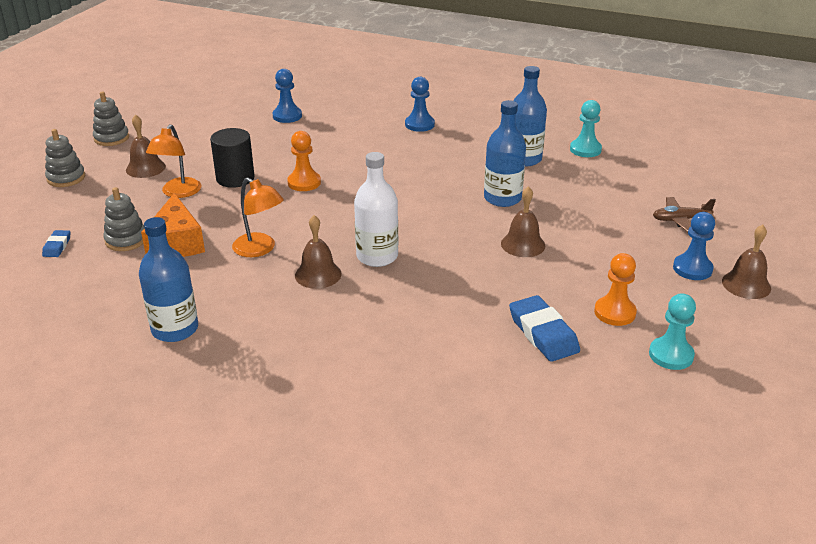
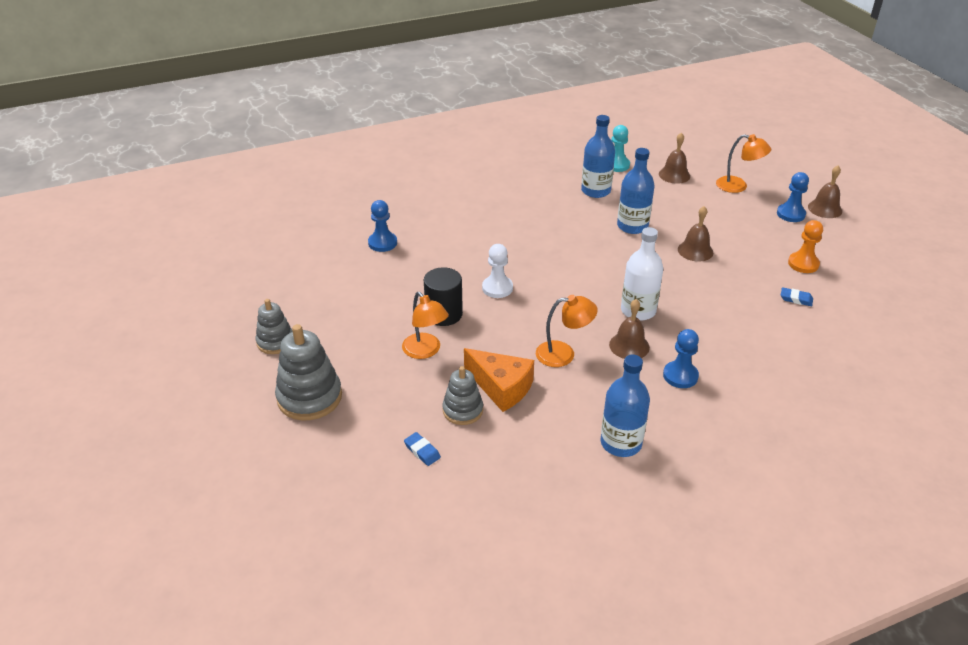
camera: 45 degrees left, 5 degrees up
grey stacking toy [45,129,85,187] -> grey stacking toy [275,324,342,420], size x1.61
brown bell [126,114,166,178] -> brown bell moved to [659,133,690,184]
orange pawn [287,131,321,191] -> white pawn [482,244,513,298]
blue pawn [405,77,435,132] -> blue pawn moved to [663,329,699,388]
blue eraser [509,295,580,362] -> blue eraser [781,287,813,306], size x0.53
turquoise pawn [649,293,696,370] -> none
brown plane [653,197,716,232] -> orange lamp [716,134,771,193]

